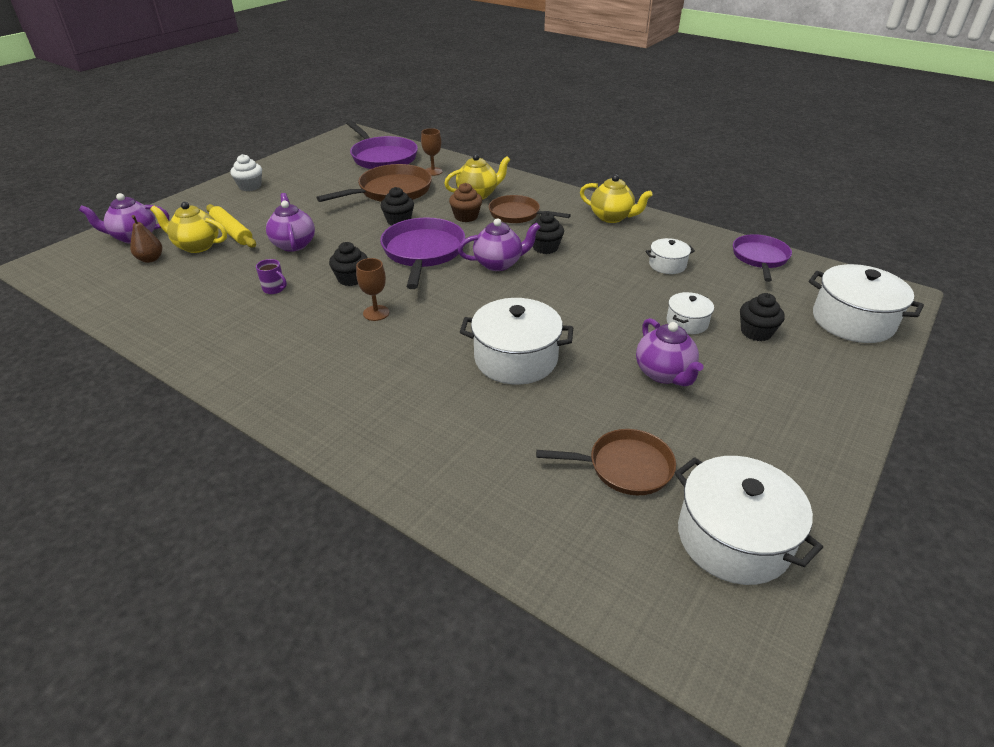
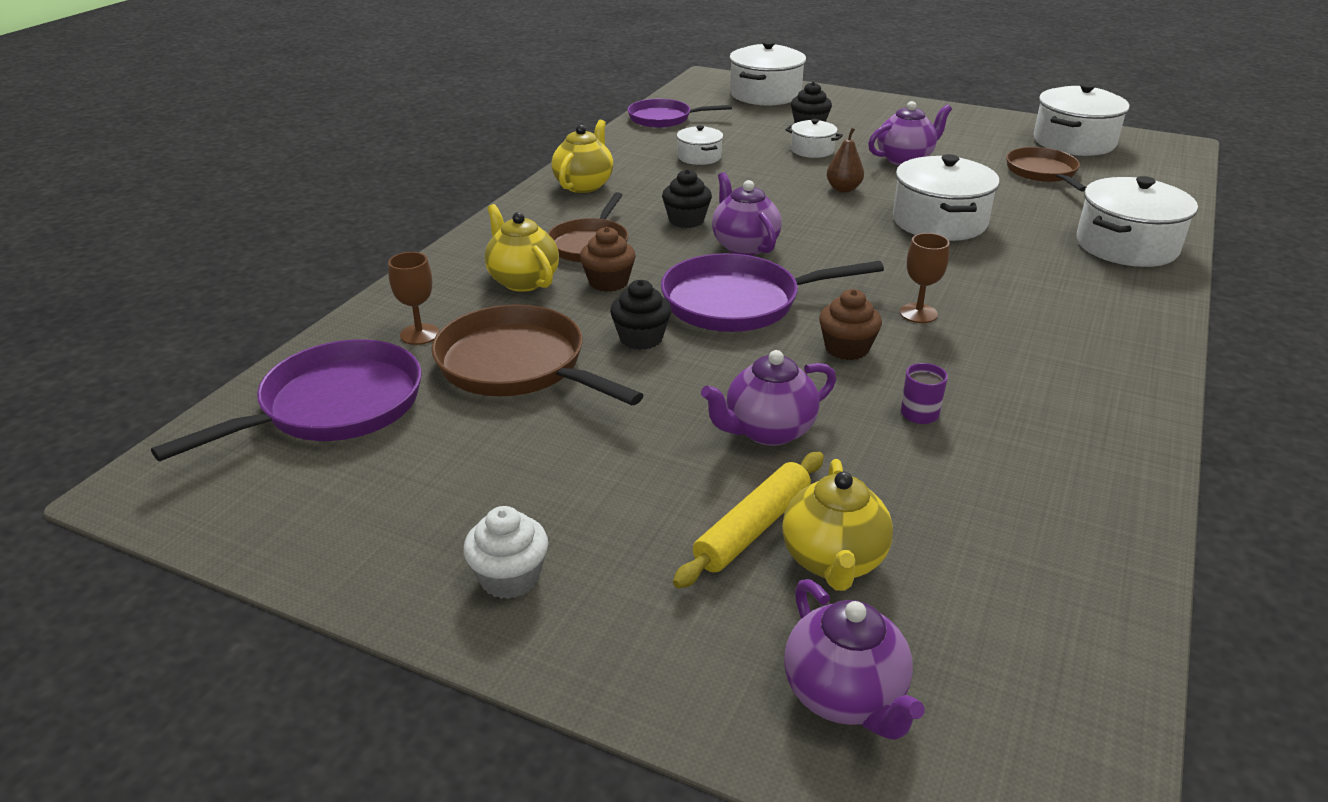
camera: 100 degrees left, 5 degrees down
brown pear [130,215,162,263] -> brown pear moved to [827,128,864,192]
black cupcake [329,242,367,286] -> brown cupcake [819,289,882,360]
none -> white pot [1077,176,1198,267]

